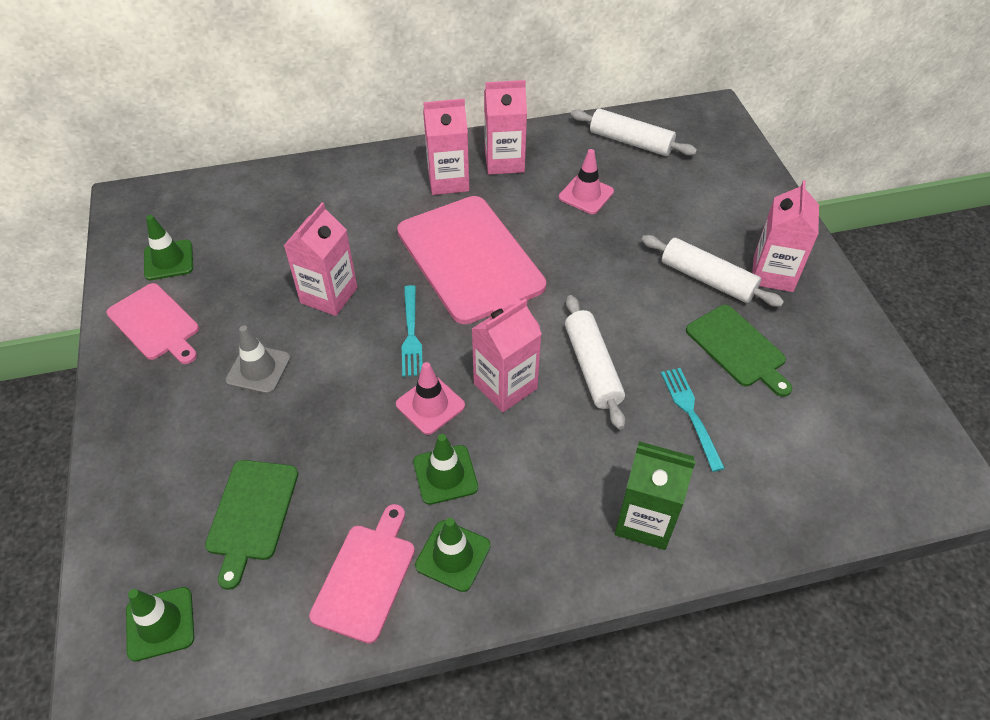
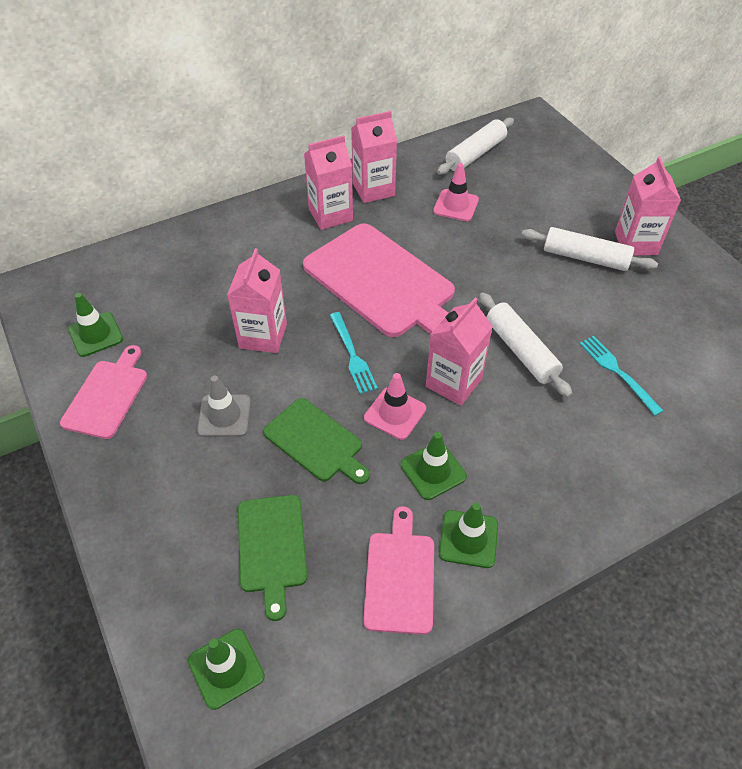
camera: 15 degrees left, 0 degrees up
pink cutting board [106,283,199,364] -> pink cutting board turned 105 degrees counterclockwise [60,345,147,439]
white rolling pin [571,108,697,156] -> white rolling pin turned 60 degrees counterclockwise [437,118,514,175]
green carton [615,441,696,550] -> none
green cutting board [686,305,792,397] -> green cutting board moved to [263,398,370,484]

